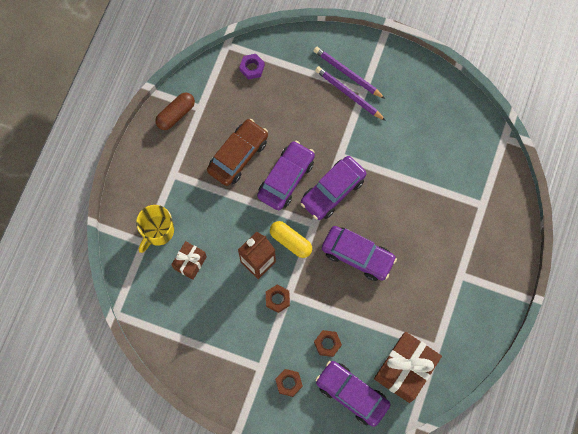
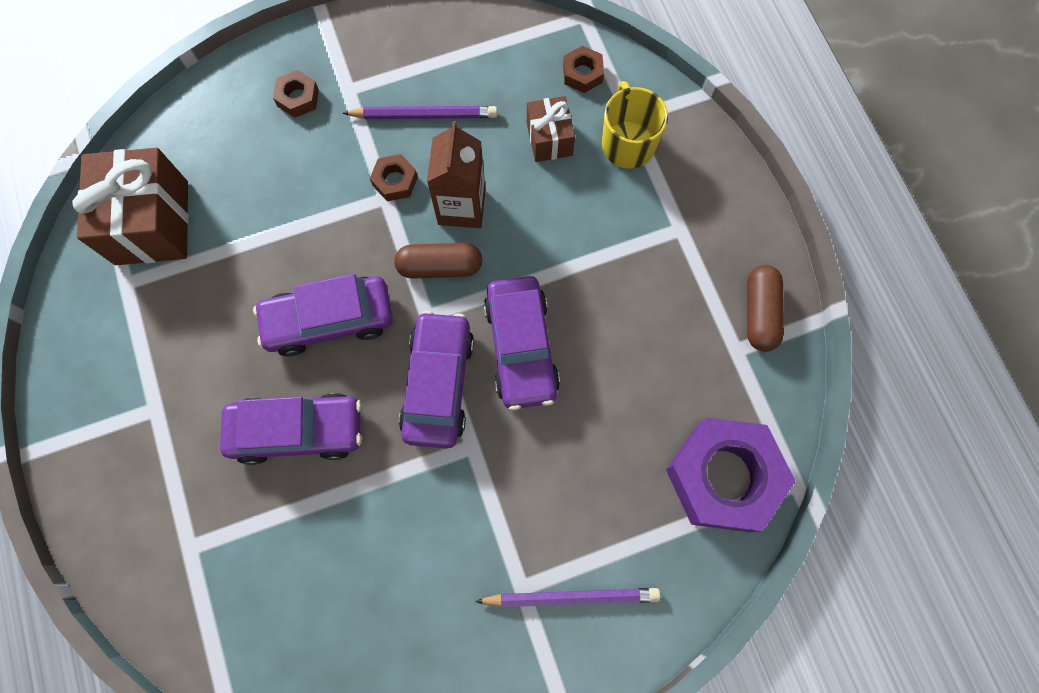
camera: 140 degrees right, 0 degrees up
brown car [207,119,268,186] -> none
purple nut [239,54,265,80] -> purple nut [666,417,796,532], size x2.27
yellow capsule [270,221,312,258] -> brown capsule [394,243,482,279]
brown nut [314,330,342,357] -> brown nut moved to [563,46,604,93]
purple pencil [315,66,386,121] -> purple pencil moved to [343,106,497,119]
purple car [315,361,390,427] -> purple car moved to [220,393,362,465]

